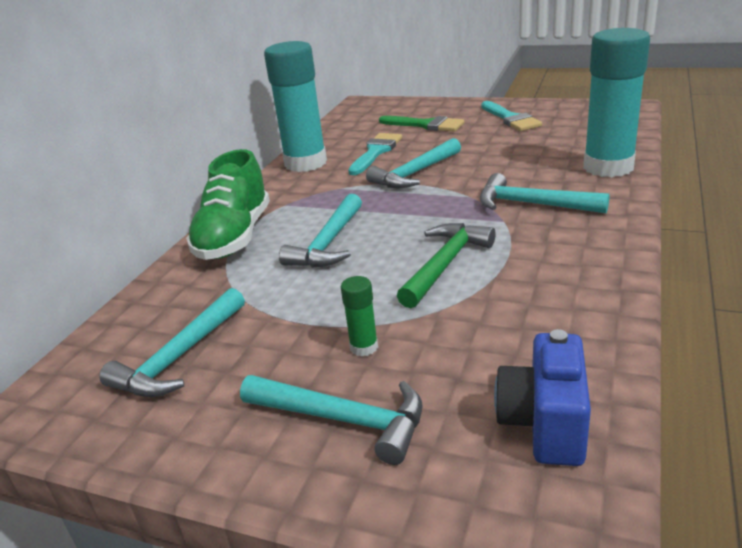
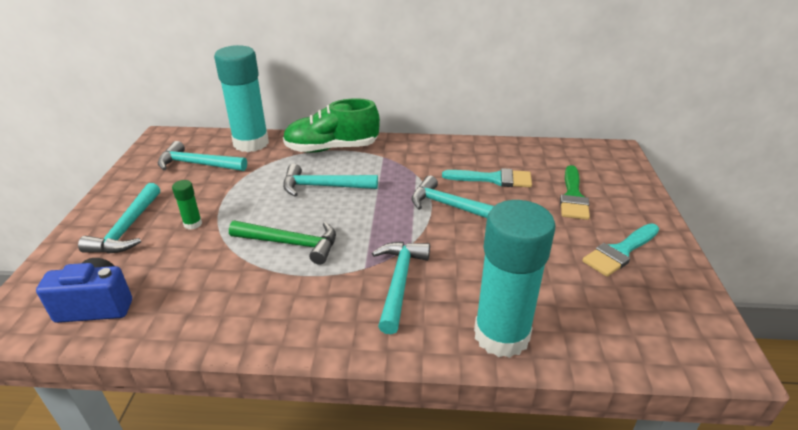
camera: 70 degrees right, 5 degrees up
turquoise glue stick [264,41,327,172] -> turquoise glue stick moved to [214,45,269,152]

